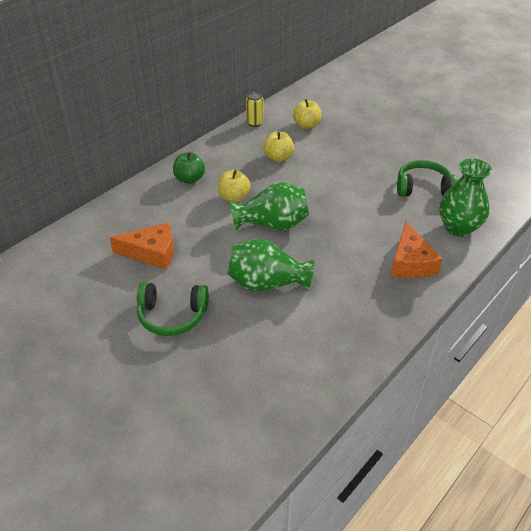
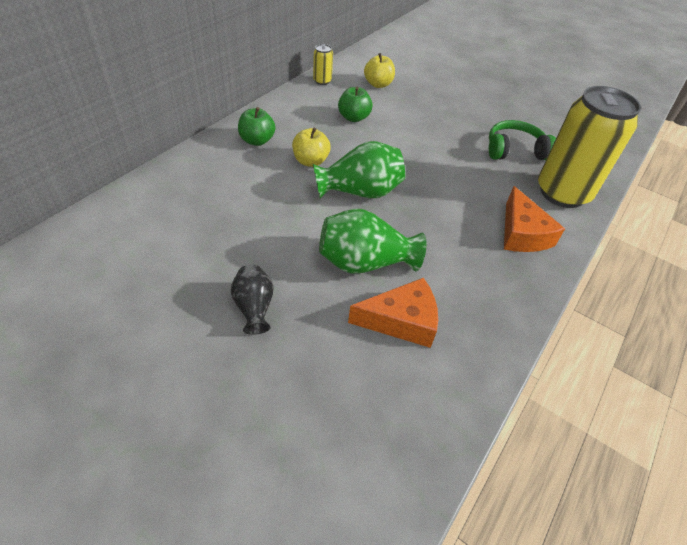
camera: 10 degrees left, 5 degrees up
orange cheese [110,222,174,270] -> orange cheese moved to [348,278,438,348]
green headphones [137,283,209,336] -> black vase [231,265,273,335]
yellow apple [263,132,294,162] -> green apple [338,87,373,122]
green vase [439,159,492,236] -> yellow can [538,86,641,208]

